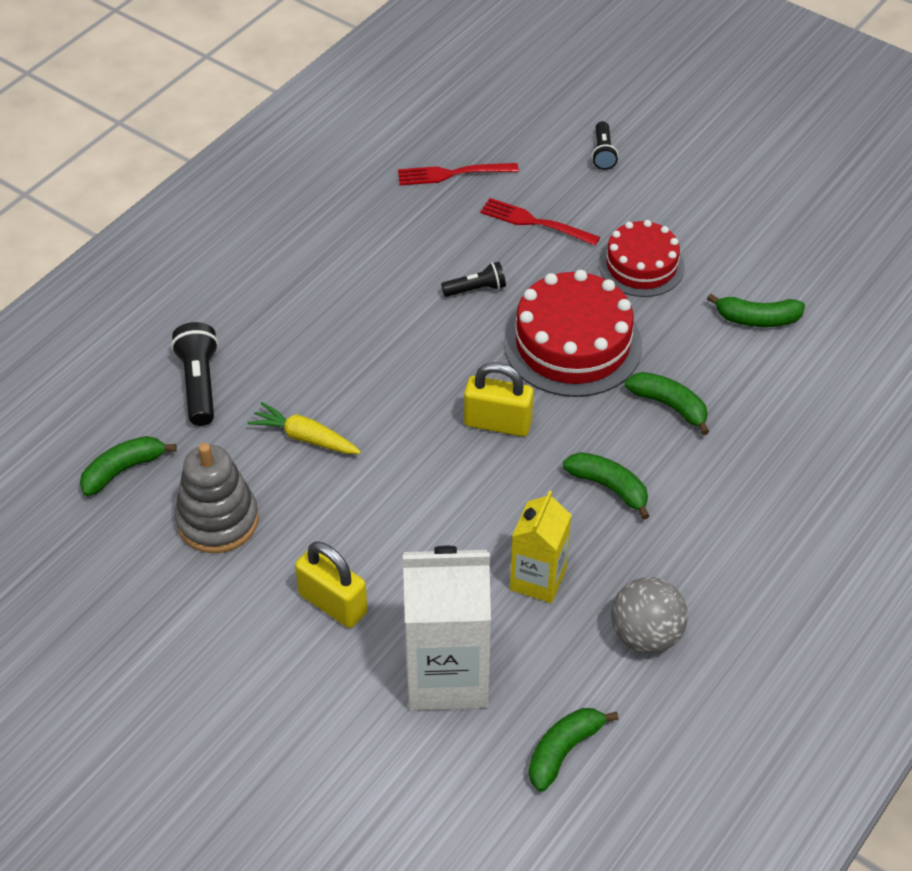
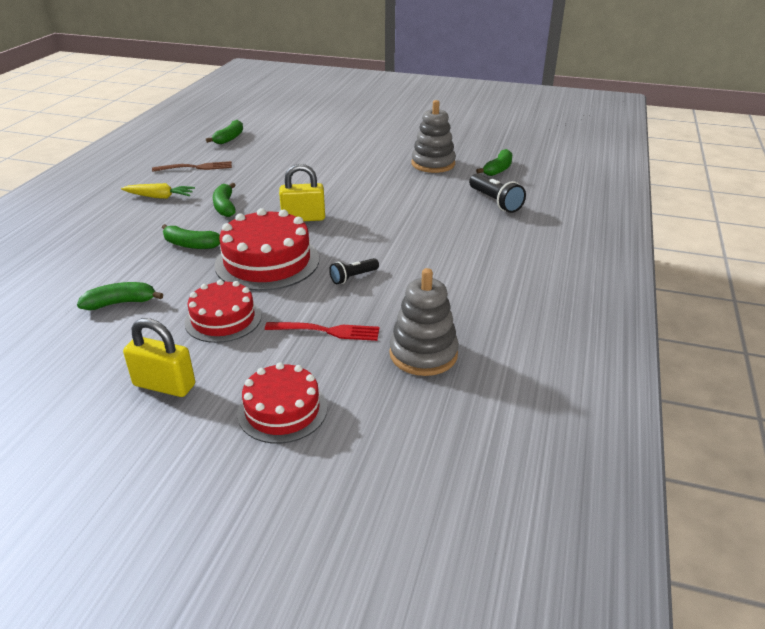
camera: 160 degrees right, 15 degrees down
yellow carrot [248,402,361,454] -> yellow carrot moved to [121,183,195,199]
yellow padlock [295,541,368,628] -> yellow padlock moved to [123,318,195,397]
red fork [398,163,519,185] -> grey stacking toy [389,268,459,376]
white carton [403,546,491,710] -> none
yellow carton [510,491,571,603] -> none
green banana [563,452,649,520] -> green banana turned 60 degrees clockwise [213,183,236,217]
black flashlight [592,121,618,170] -> red cake [237,362,327,444]
grey ball [611,577,688,654] -> brown fork [152,161,232,172]

